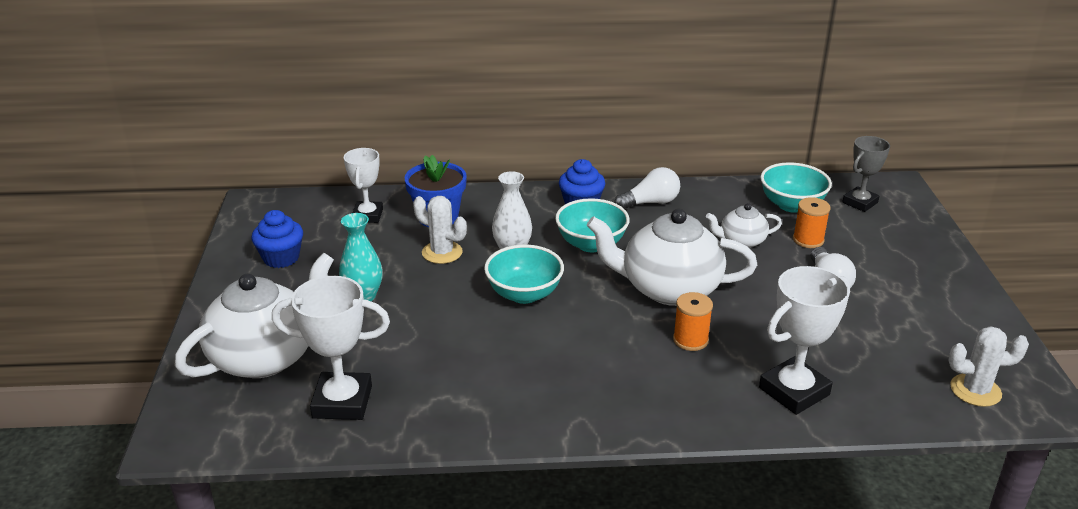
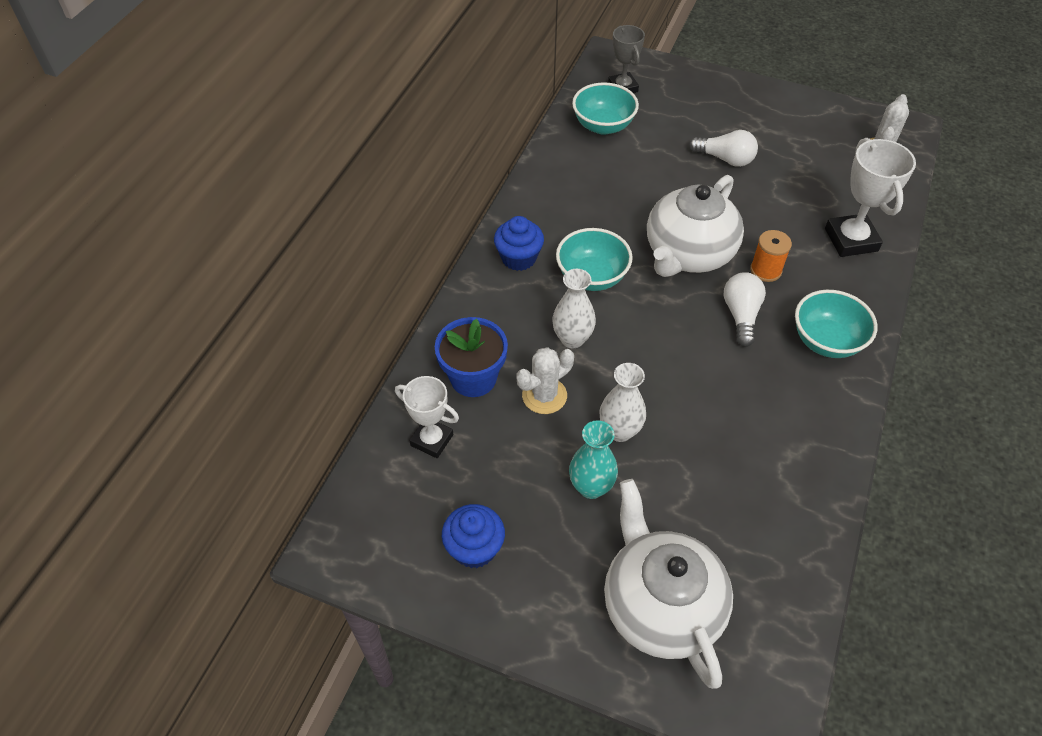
camera: 65 degrees left, 20 degrees up
white trophy [272,276,390,420] -> none
turquoise bowl [484,245,564,304] -> turquoise bowl moved to [795,290,878,358]
white light bulb [615,167,680,209] -> white light bulb moved to [724,272,766,347]
white teapot [706,203,782,248] -> none
orange spool [793,197,831,248] -> none
none -> white vase [599,363,646,442]

